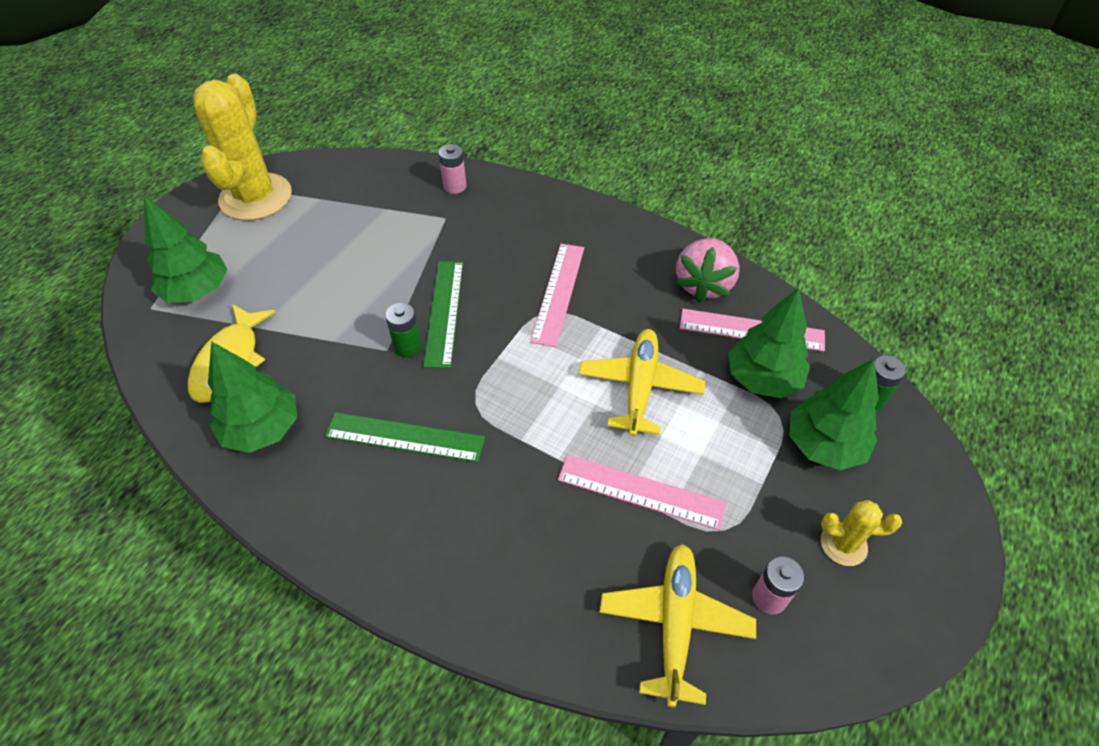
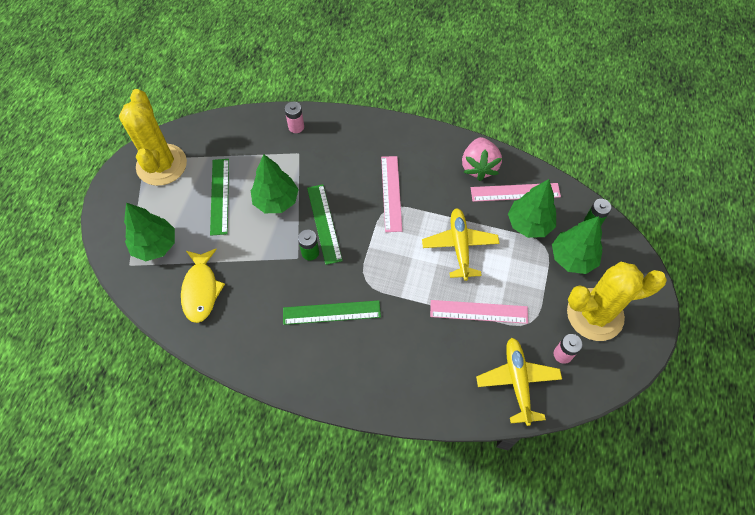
camera: 15 degrees left, 10 degrees up
green tree [208,341,297,453] -> green tree moved to [251,154,299,213]
yellow cactus [821,500,902,566] -> yellow cactus [567,262,667,341], size x2.19
none -> green ruler [210,159,229,236]

